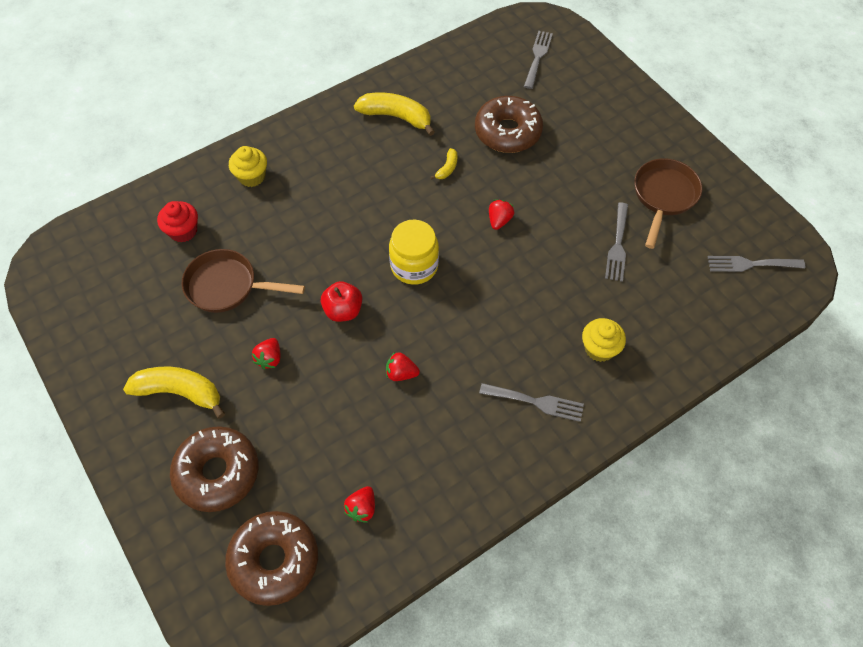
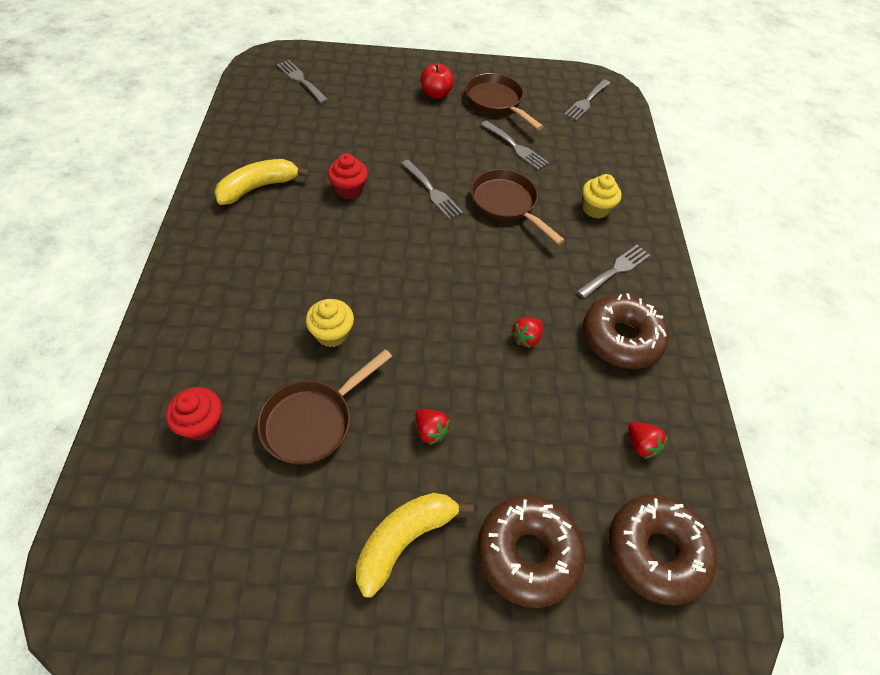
camera: 60 degrees left, 5 degrees down
yellow cupcake [229,146,267,187] -> yellow cupcake moved to [306,299,354,347]
red apple [321,281,362,322] -> red apple moved to [421,63,454,99]
yellow jar [389,220,439,285] -> none
yellow banana [430,148,458,180] -> red cupcake [328,153,368,199]
brown donut [475,96,543,153] -> brown donut moved to [583,293,669,369]
red strawberry [489,200,514,230] -> grey fork [401,160,463,220]
none -> brown pan [471,169,565,245]

